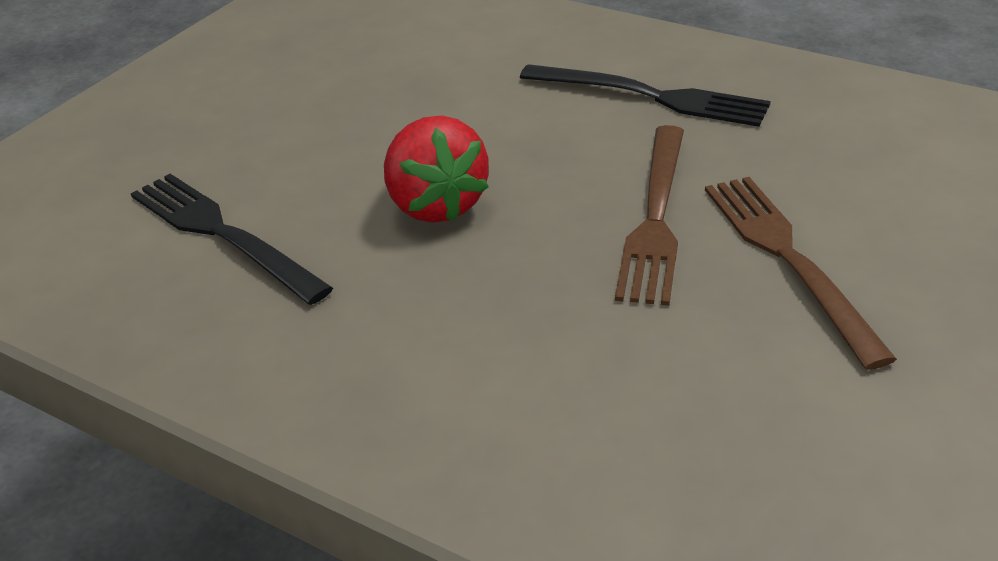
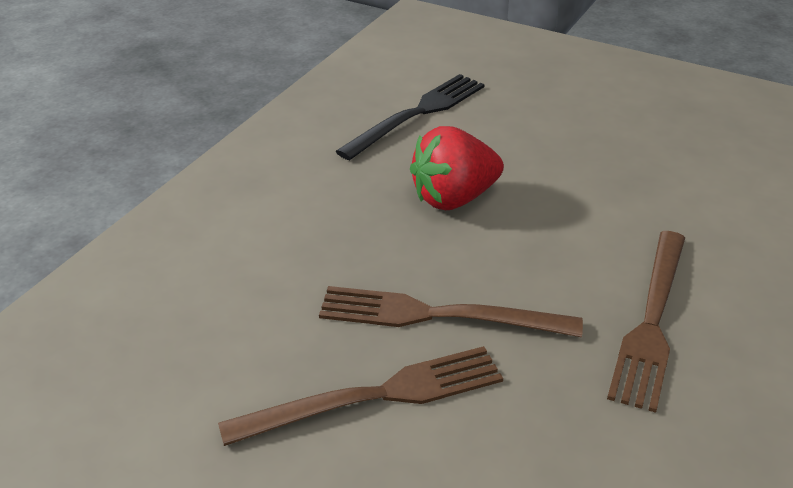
camera: 85 degrees right, 0 degrees up
black fork [520,64,770,127] -> brown fork [607,231,685,413]

